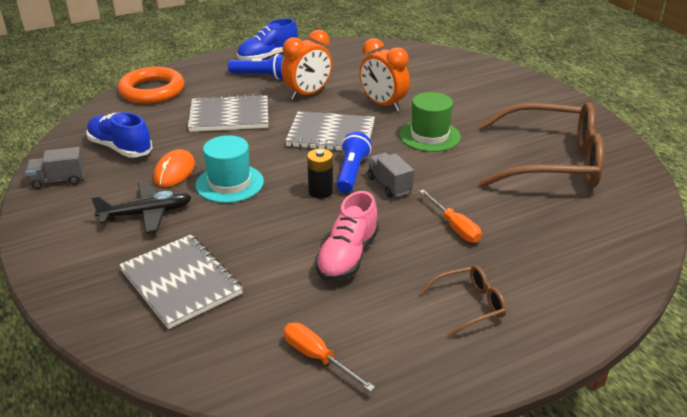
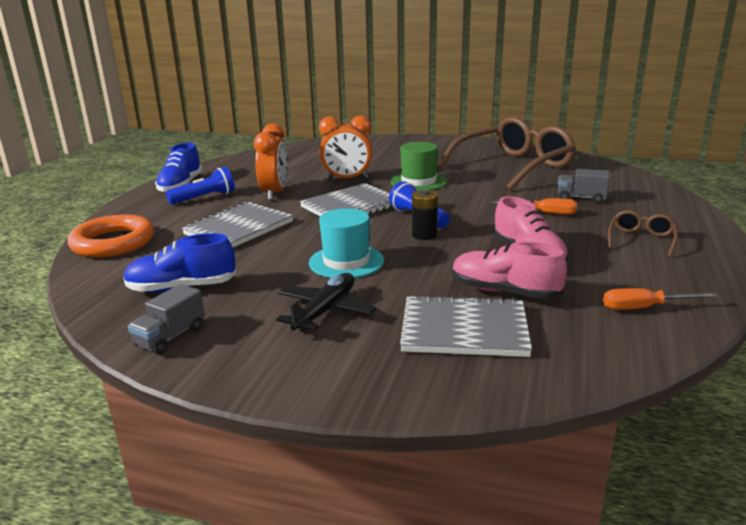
camera: 45 degrees left, 10 degrees down
orange mouse [153,149,195,187] -> none
grey truck [367,153,414,197] -> grey truck moved to [558,169,610,203]
none -> pink shoe [452,241,567,299]

